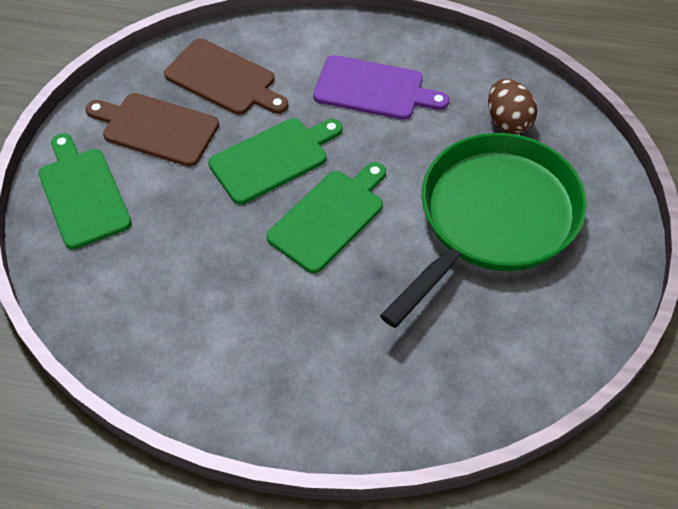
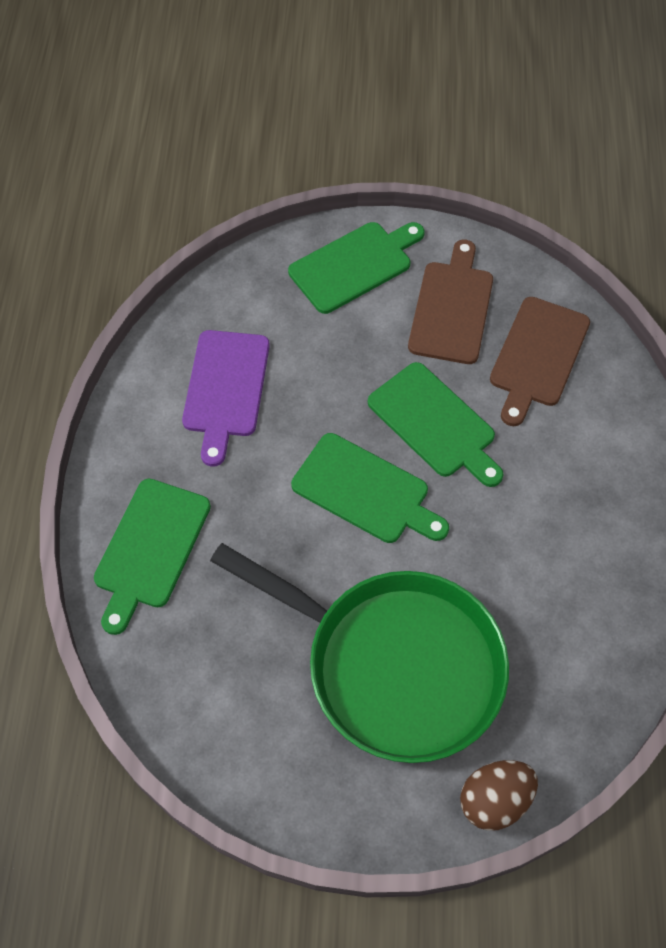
camera: 80 degrees right, 5 degrees up
purple cutting board [313,55,449,120] -> purple cutting board moved to [182,330,270,467]
brown egg [488,79,537,134] -> brown egg moved to [460,760,538,831]
none -> green cutting board [94,479,211,635]

